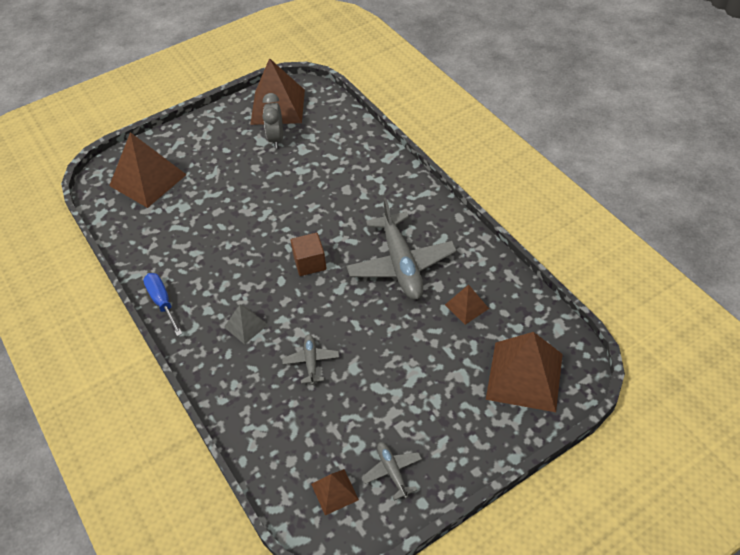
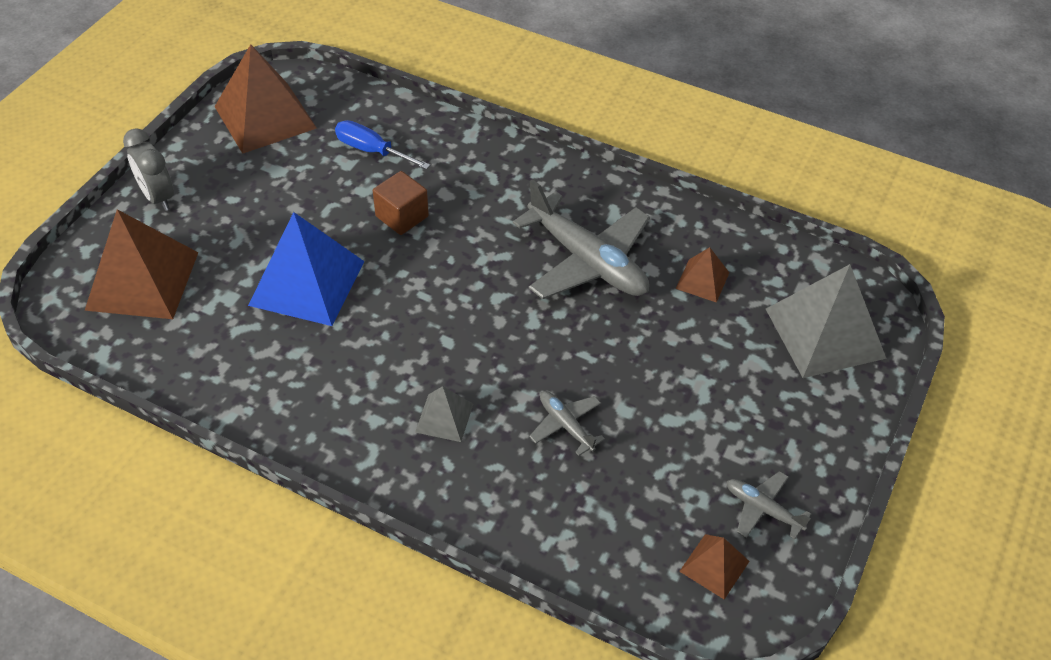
camera: 35 degrees left, 0 degrees up
blue screwdriver [143,273,182,336] -> blue screwdriver moved to [335,120,430,170]
grey clock [262,93,283,148] -> grey clock moved to [123,128,174,211]
brown cube [290,233,326,276] -> brown cube moved to [373,171,429,235]
brown pyramid [486,332,563,412] -> grey pyramid [766,264,887,378]
none -> blue pyramid [248,212,364,326]

